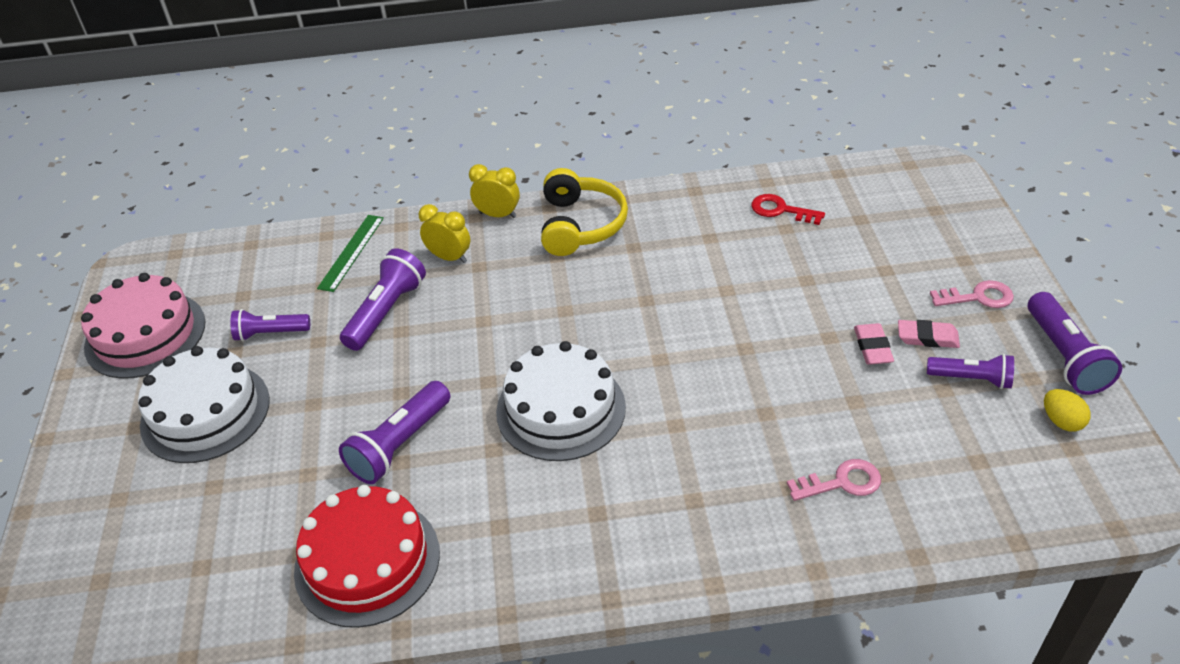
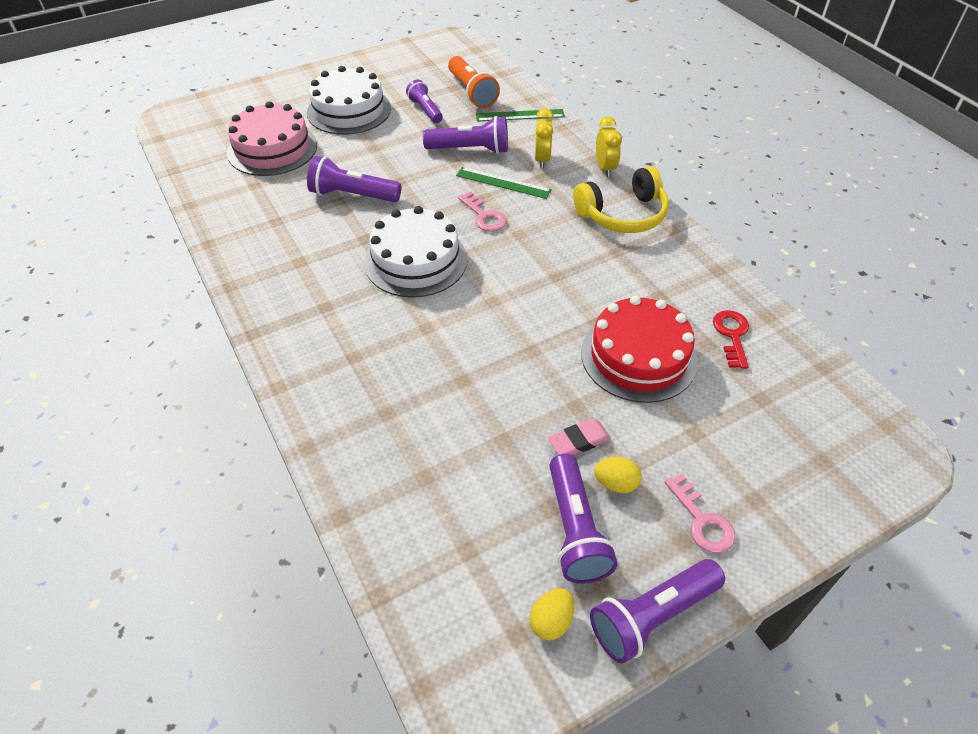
camera: 65 degrees right, 5 degrees up
pink cake [81,273,206,379] -> pink cake moved to [227,101,317,176]
red cake [294,485,440,628] -> red cake moved to [581,296,698,403]
pink key [787,459,881,501] -> pink key moved to [458,191,506,232]
pink eraser [898,320,960,348] -> yellow egg [594,457,642,493]
purple flashlight [927,354,1014,389] -> purple flashlight [549,453,617,584], size x1.50
none -> orange flashlight [448,56,500,108]
none -> green ruler [456,167,552,199]

